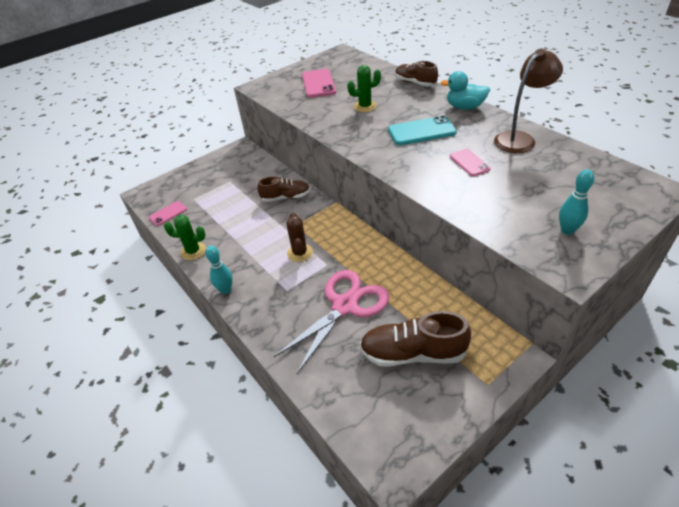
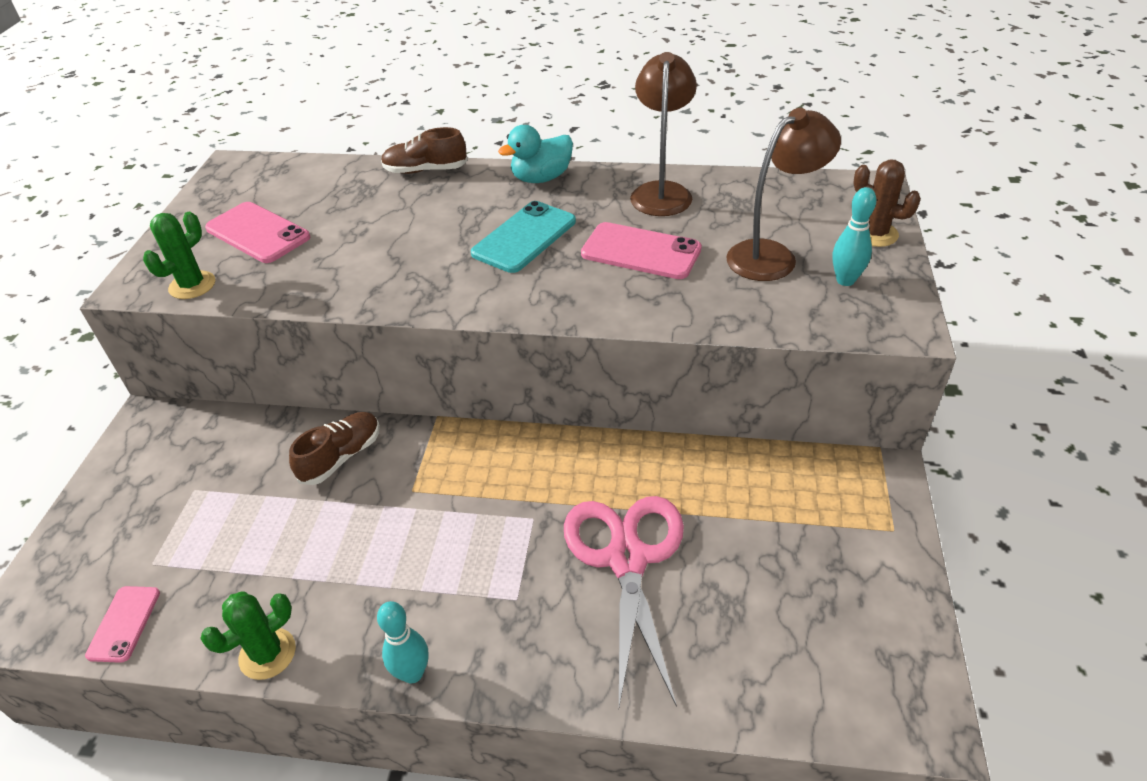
camera: 45 degrees left, 0 degrees up
brown cactus [286,212,313,262] -> brown cactus moved to [853,159,921,247]
green cactus [347,65,381,112] -> green cactus moved to [143,212,215,299]
brown shoe [360,311,471,367] -> none
pink phone [450,149,491,176] -> pink phone [581,222,702,279], size x1.65
none -> brown lamp [726,108,841,281]

